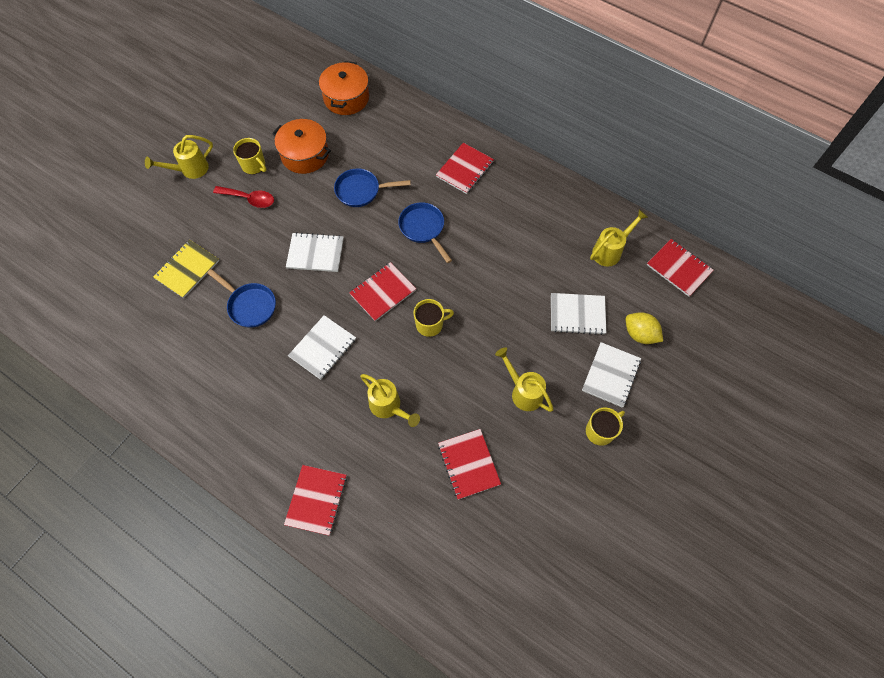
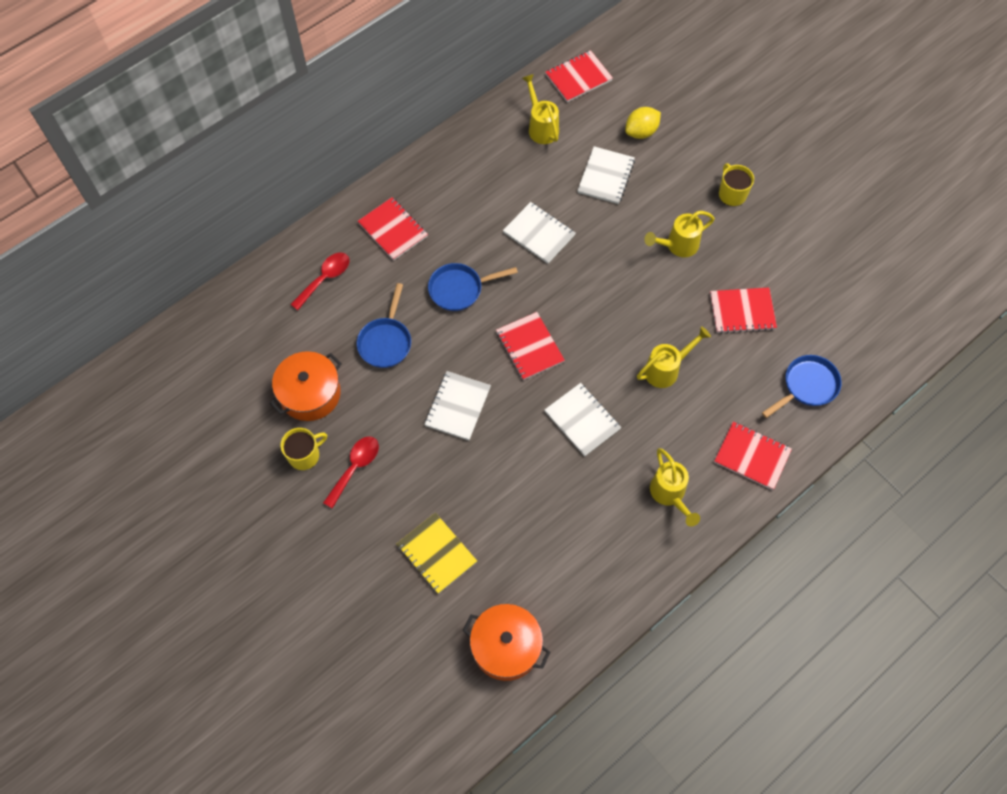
camera: 75 degrees left, 0 degrees up
yellow watering can [145,135,213,179] -> yellow watering can moved to [650,448,700,526]
blue pan [207,269,276,328] -> blue pan moved to [762,355,842,418]
orange pot [319,61,369,115] -> orange pot moved to [463,604,550,681]
yellow mug [413,299,454,337] -> none
white notebook [582,342,641,408] -> white notebook moved to [503,202,576,264]
none -> red spoon [290,253,350,310]

